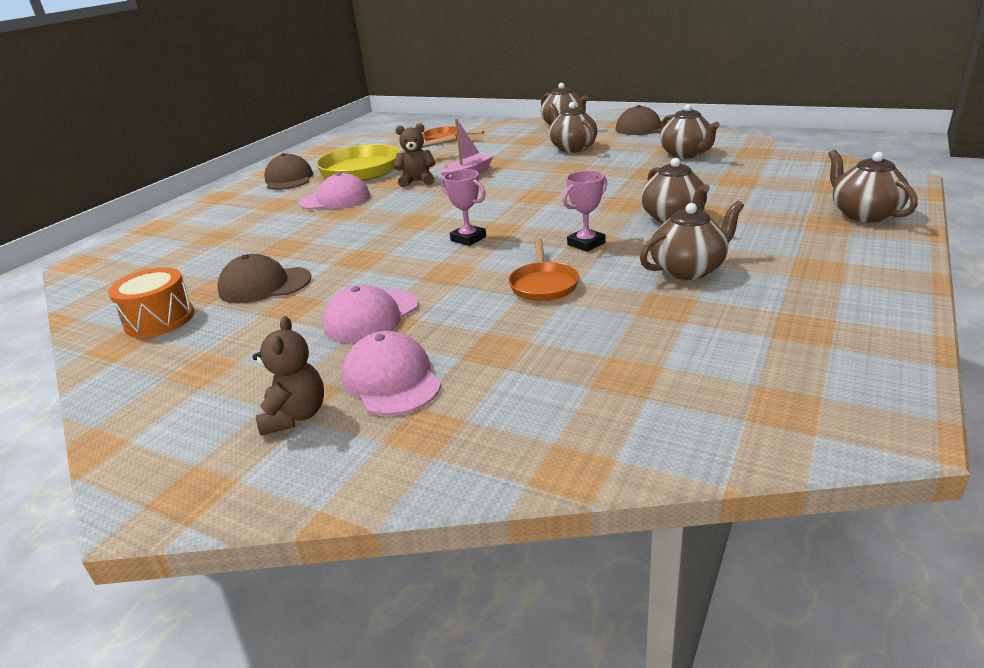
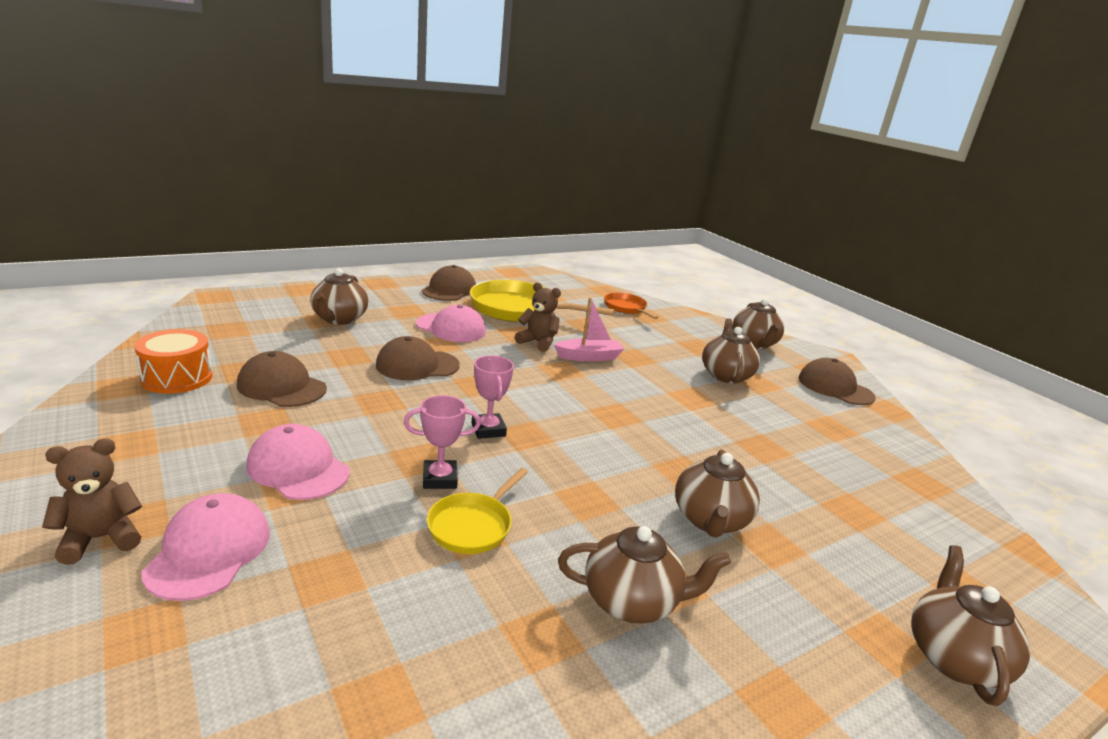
camera: 25 degrees right, 5 degrees down
brown teddy bear [252,316,324,435] -> brown teddy bear turned 150 degrees counterclockwise [42,438,142,565]
pink cap [323,285,418,343] -> pink cap turned 60 degrees clockwise [246,424,350,500]
orange pan [508,238,579,301] -> yellow pan [427,468,528,554]
pink trophy [563,171,607,252] -> pink trophy moved to [404,395,481,489]
brown teapot [660,104,720,159] -> brown teapot moved to [310,268,368,325]
none -> brown cap [376,336,460,380]

